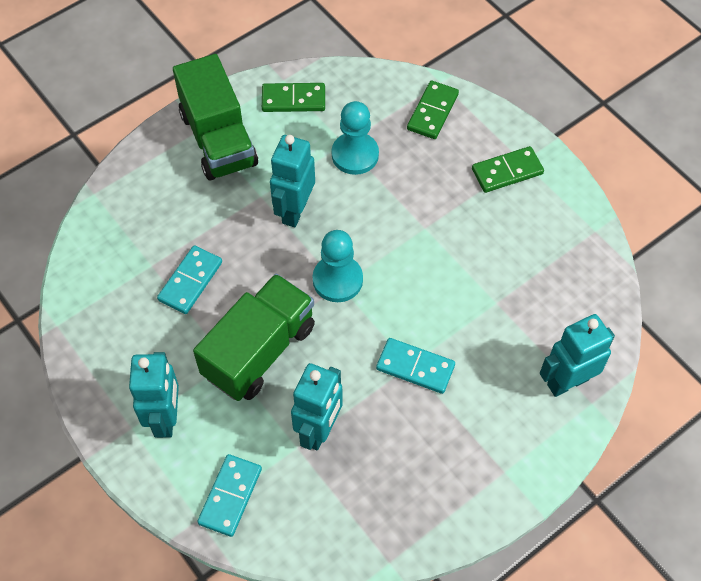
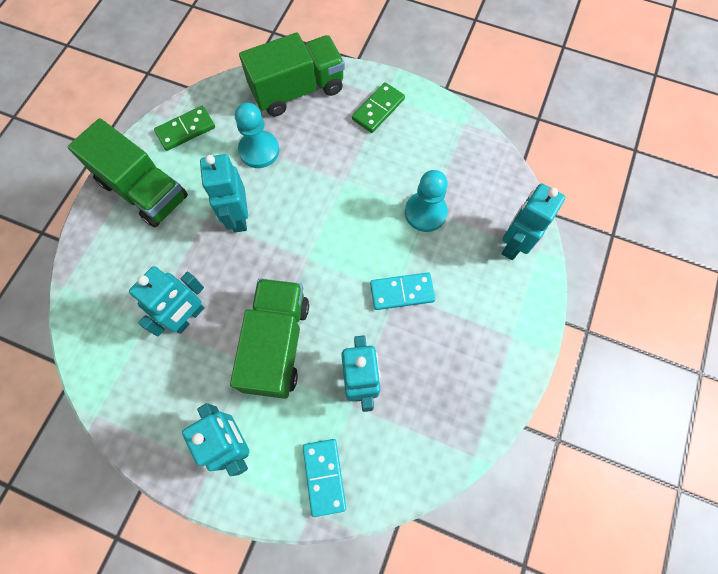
camera: 30 degrees left, 10 degrees up
turquoise domino [157,245,222,314] -> turquoise robot [129,266,204,337]
turquoise pawn [313,230,363,302] -> turquoise pawn moved to [405,170,448,232]
green domino [407,80,459,139] -> green truck [239,32,345,117]

